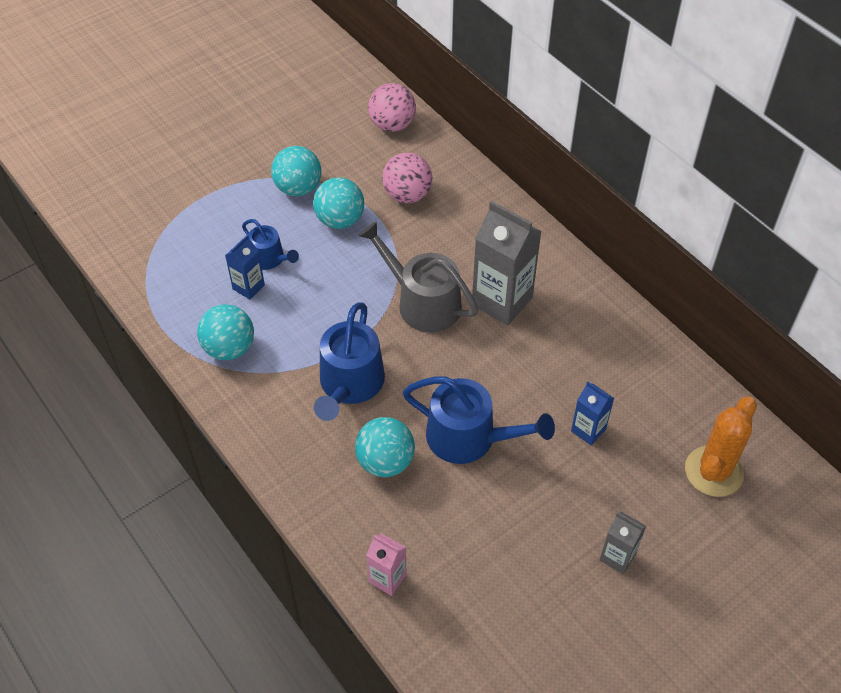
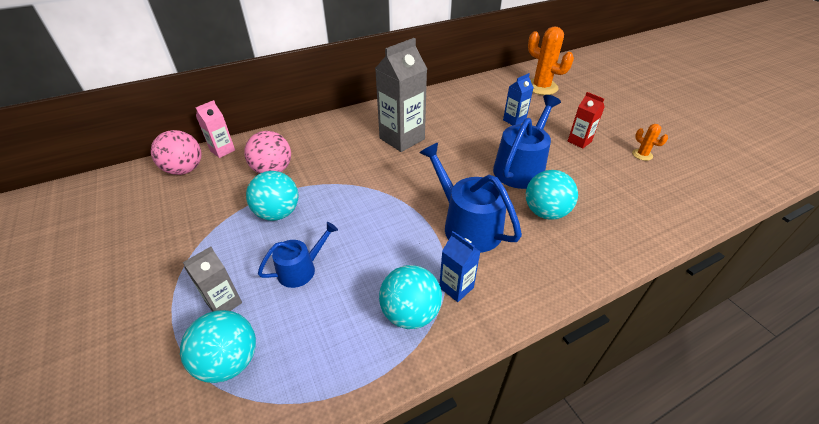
camera: 80 degrees left, 10 degrees down
blue carton [225,235,265,299] -> blue carton moved to [439,231,481,302]
turquoise ball [271,146,322,196] -> turquoise ball moved to [180,310,256,383]
blue watering can [314,302,385,421] -> blue watering can turned 150 degrees counterclockwise [420,143,522,253]
grey watering can [358,221,478,333] -> none
pink carton [366,533,407,596] -> pink carton moved to [195,100,235,158]
grey carton [600,512,646,574] -> grey carton moved to [183,246,242,312]
none -> red carton [568,92,605,149]
none -> orange cactus [632,124,668,161]

